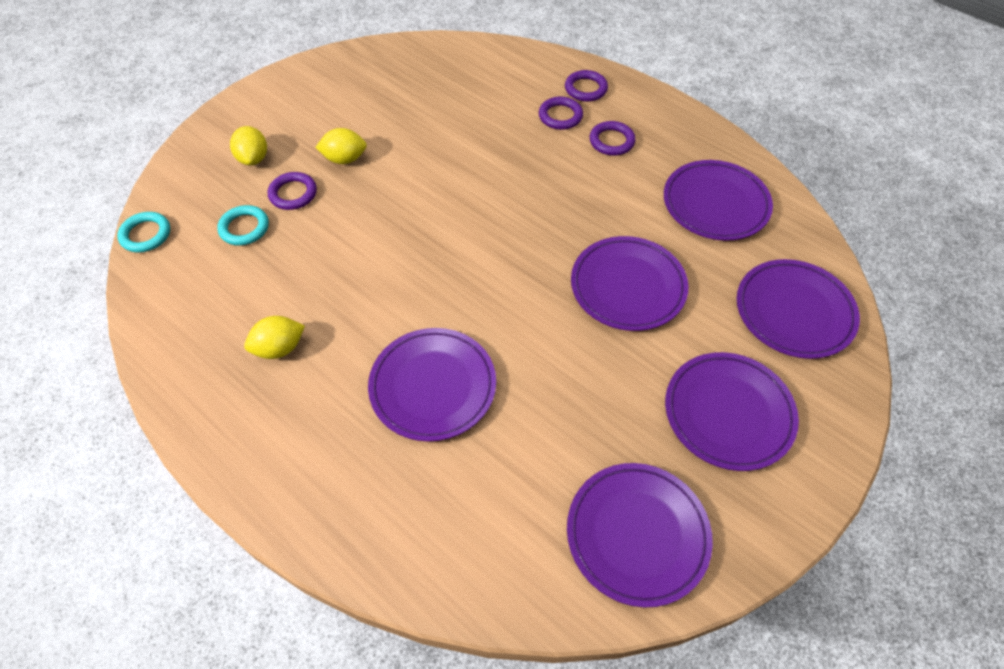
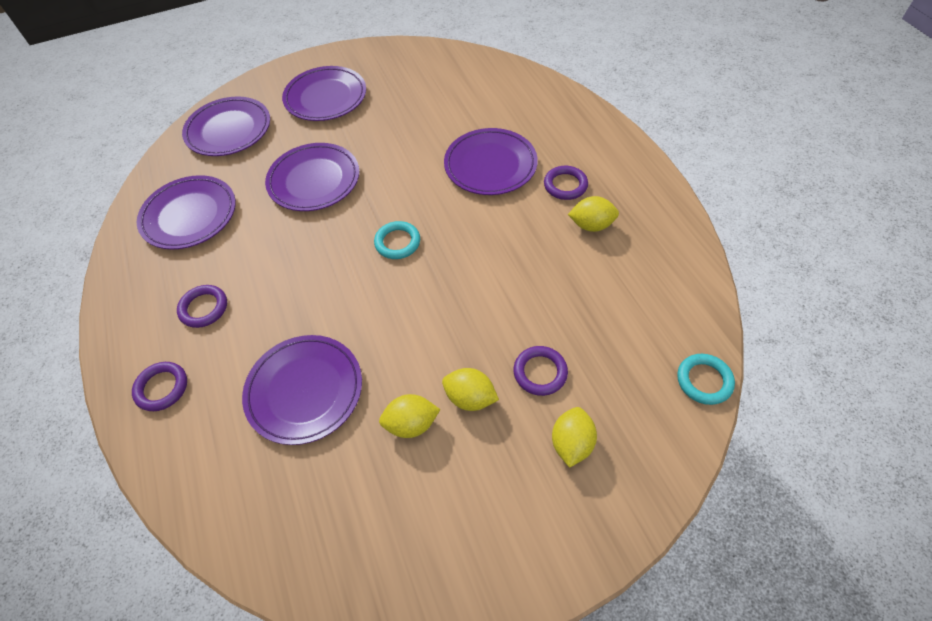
camera: 150 degrees left, 0 degrees up
turquoise ring [217,205,269,246] -> turquoise ring moved to [374,221,420,259]
purple ring [539,97,583,130] -> purple ring moved to [544,166,588,200]
purple plate [567,463,713,608] -> purple plate moved to [242,335,362,445]
none -> yellow lemon [379,394,441,438]

